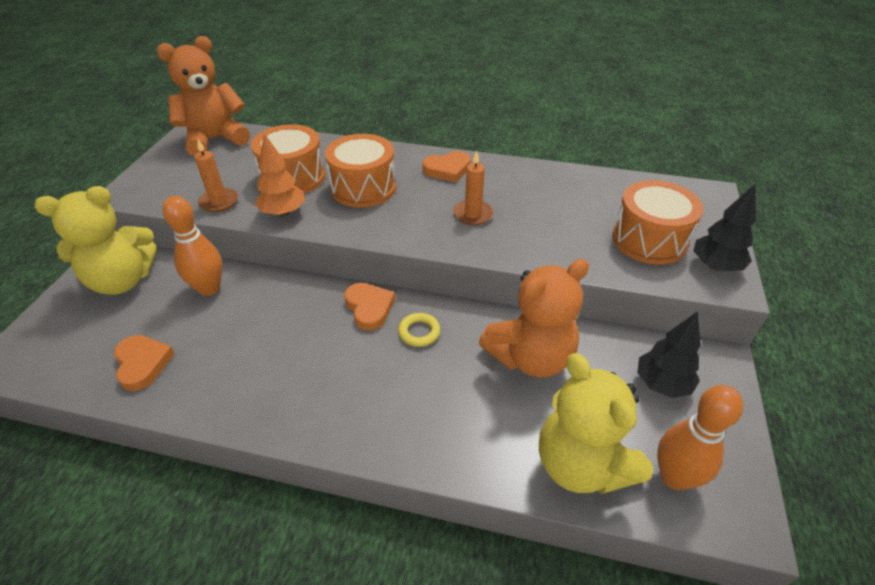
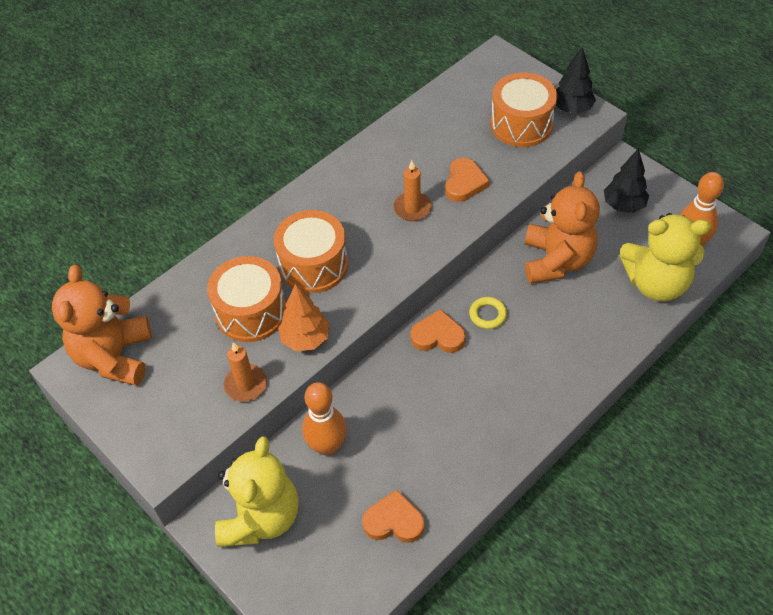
camera: 55 degrees left, 10 degrees up
orange heart [422,151,471,182] -> orange heart moved to [445,158,490,202]

